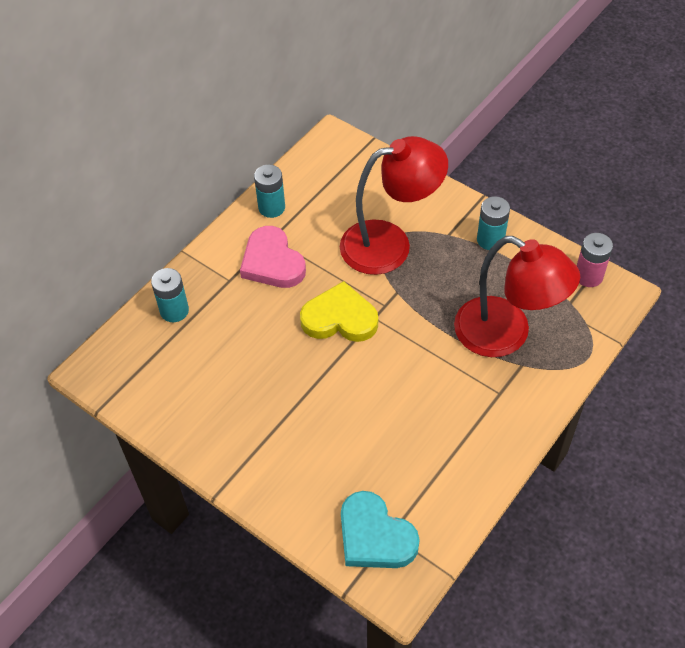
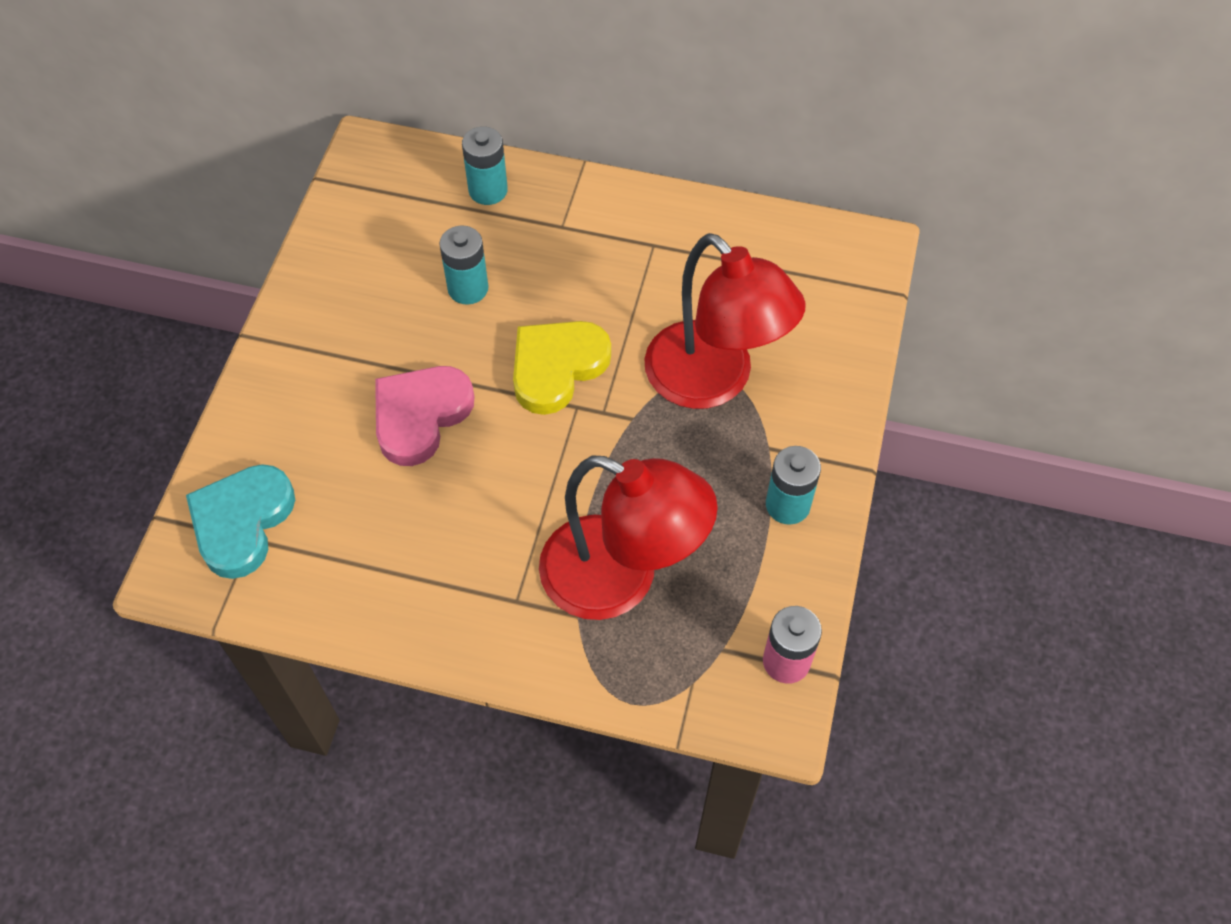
camera: 65 degrees right, 5 degrees up
pink heart [240,226,306,288] -> pink heart moved to [375,366,474,466]
turquoise battery [254,165,285,218] -> turquoise battery moved to [439,226,489,305]
yellow heart [300,281,378,342] -> yellow heart turned 120 degrees counterclockwise [513,321,611,415]
red lamp [454,236,580,357] -> red lamp turned 75 degrees counterclockwise [539,455,718,620]

